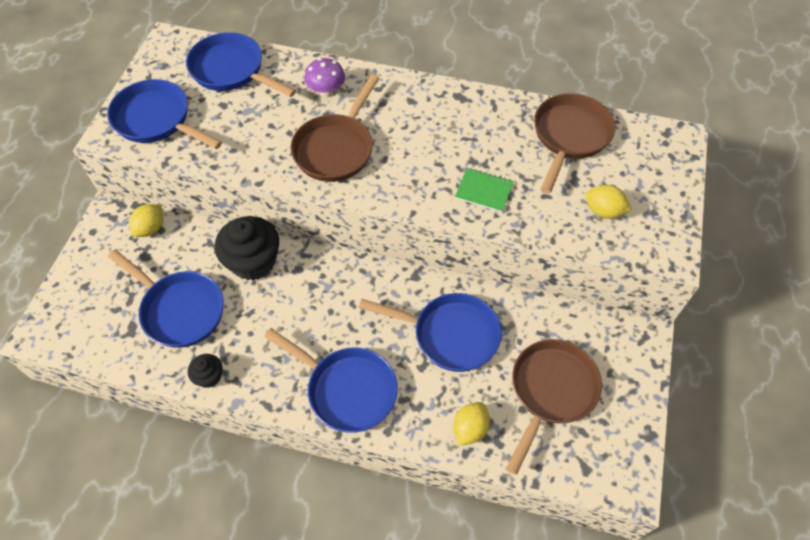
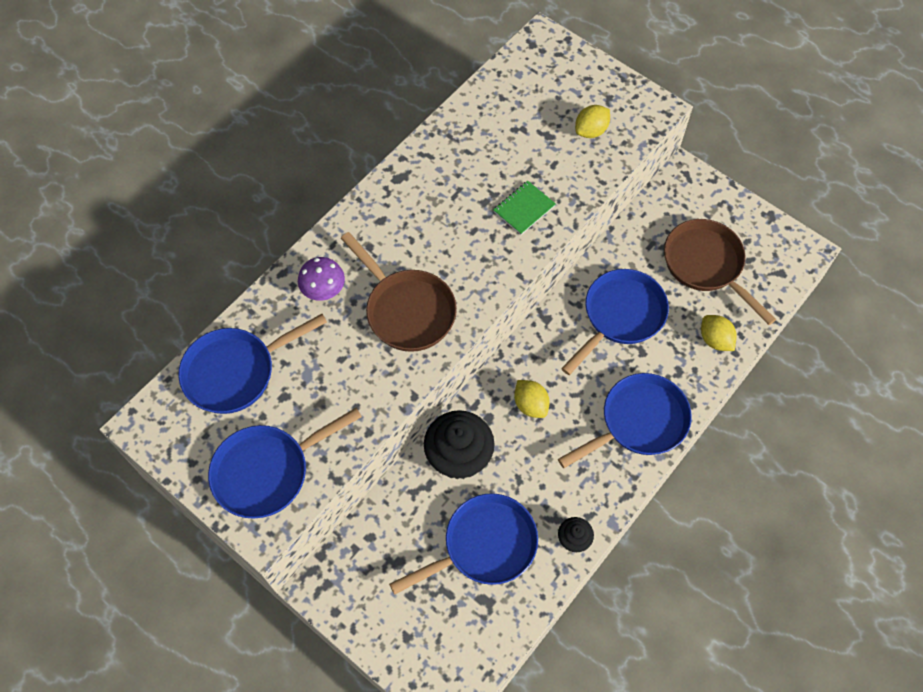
camera: 65 degrees left, 5 degrees up
yellow lemon [129,204,163,237] -> yellow lemon moved to [514,380,550,418]
brown pan [534,93,615,194] -> none

